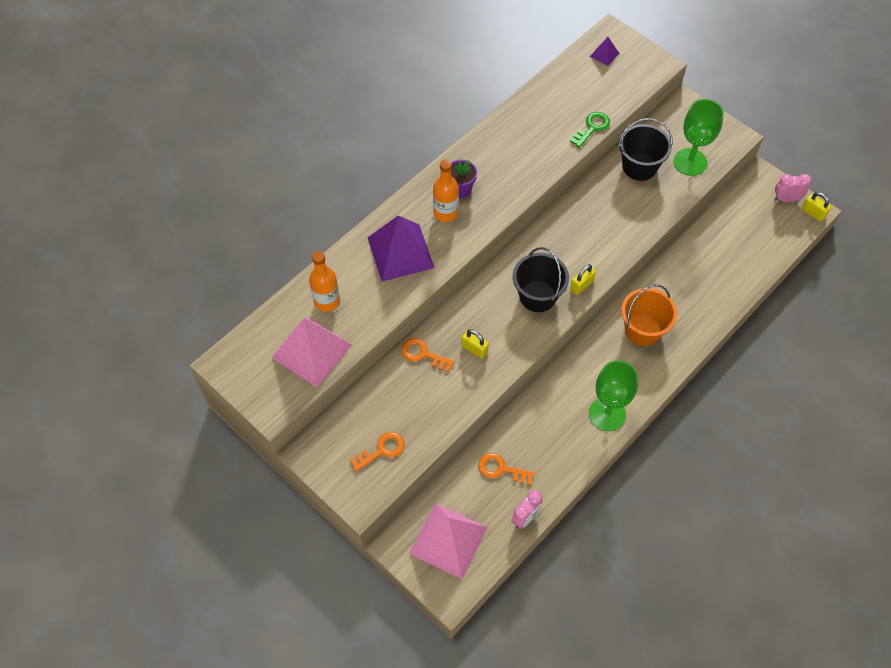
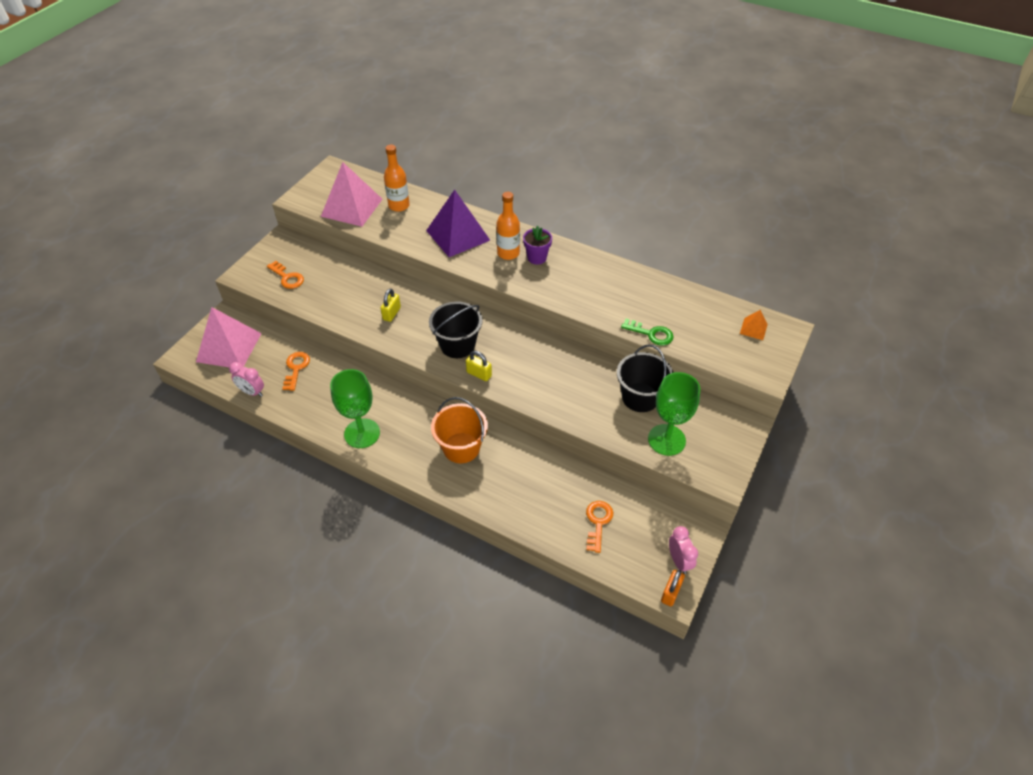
camera: 75 degrees right, 10 degrees down
orange key [401,338,455,372] -> orange key moved to [586,501,613,553]
purple pyramid [590,37,619,66] -> orange pyramid [740,310,768,340]
yellow padlock [802,192,831,222] -> orange padlock [661,570,685,606]

